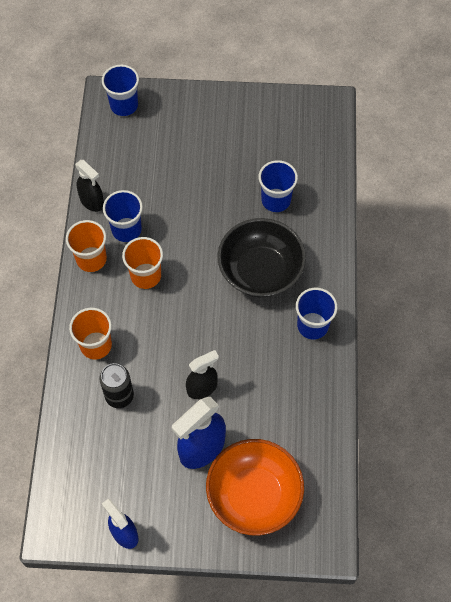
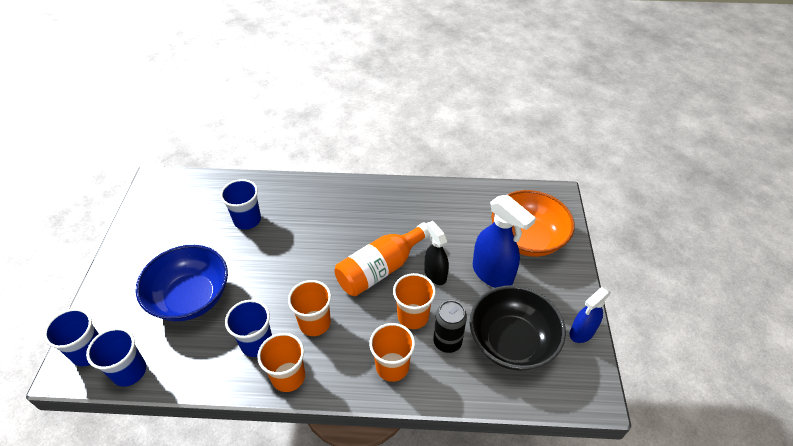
camera: 90 degrees left, 15 degrees down
black spray bottle [75,160,104,212] -> none
black bowl [217,218,306,297] -> black bowl moved to [470,285,566,371]
blue cup [296,288,338,340] -> blue cup moved to [86,328,146,387]
none -> blue bowl [135,245,228,321]
none -> orange bottle [334,223,431,296]
none -> orange cup [393,273,436,329]

